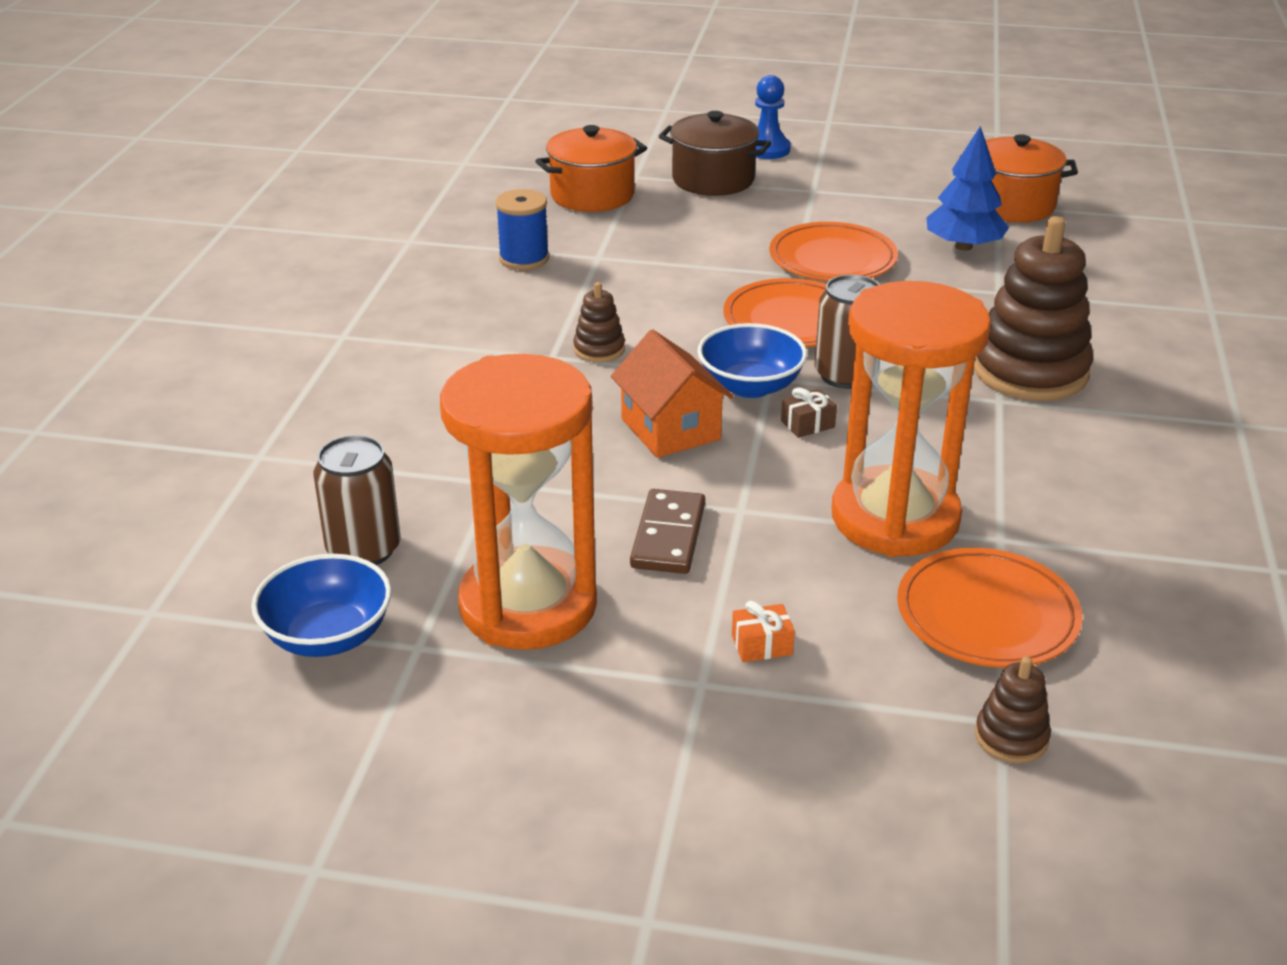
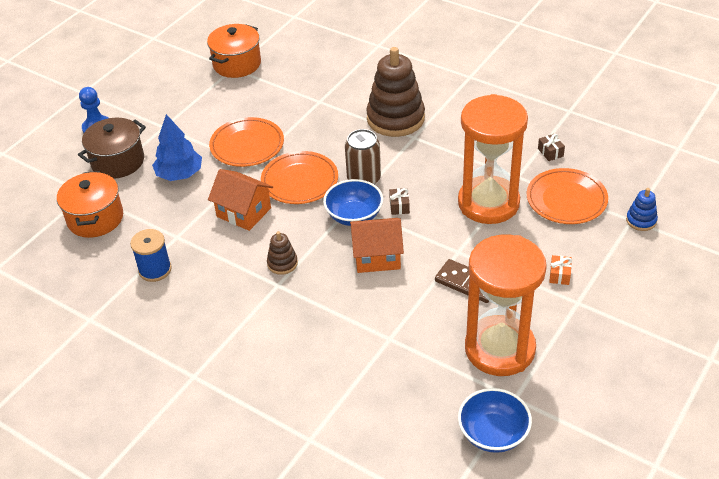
camera: 65 degrees left, 10 degrees up
brown can [313,435,401,565] -> none
blue tree [926,126,1009,251] -> blue tree moved to [152,114,202,181]
brown stacking toy [975,656,1051,763] -> blue stacking toy [626,188,658,231]
none -> orange house [208,169,273,231]
none -> brown gift [538,134,565,161]

